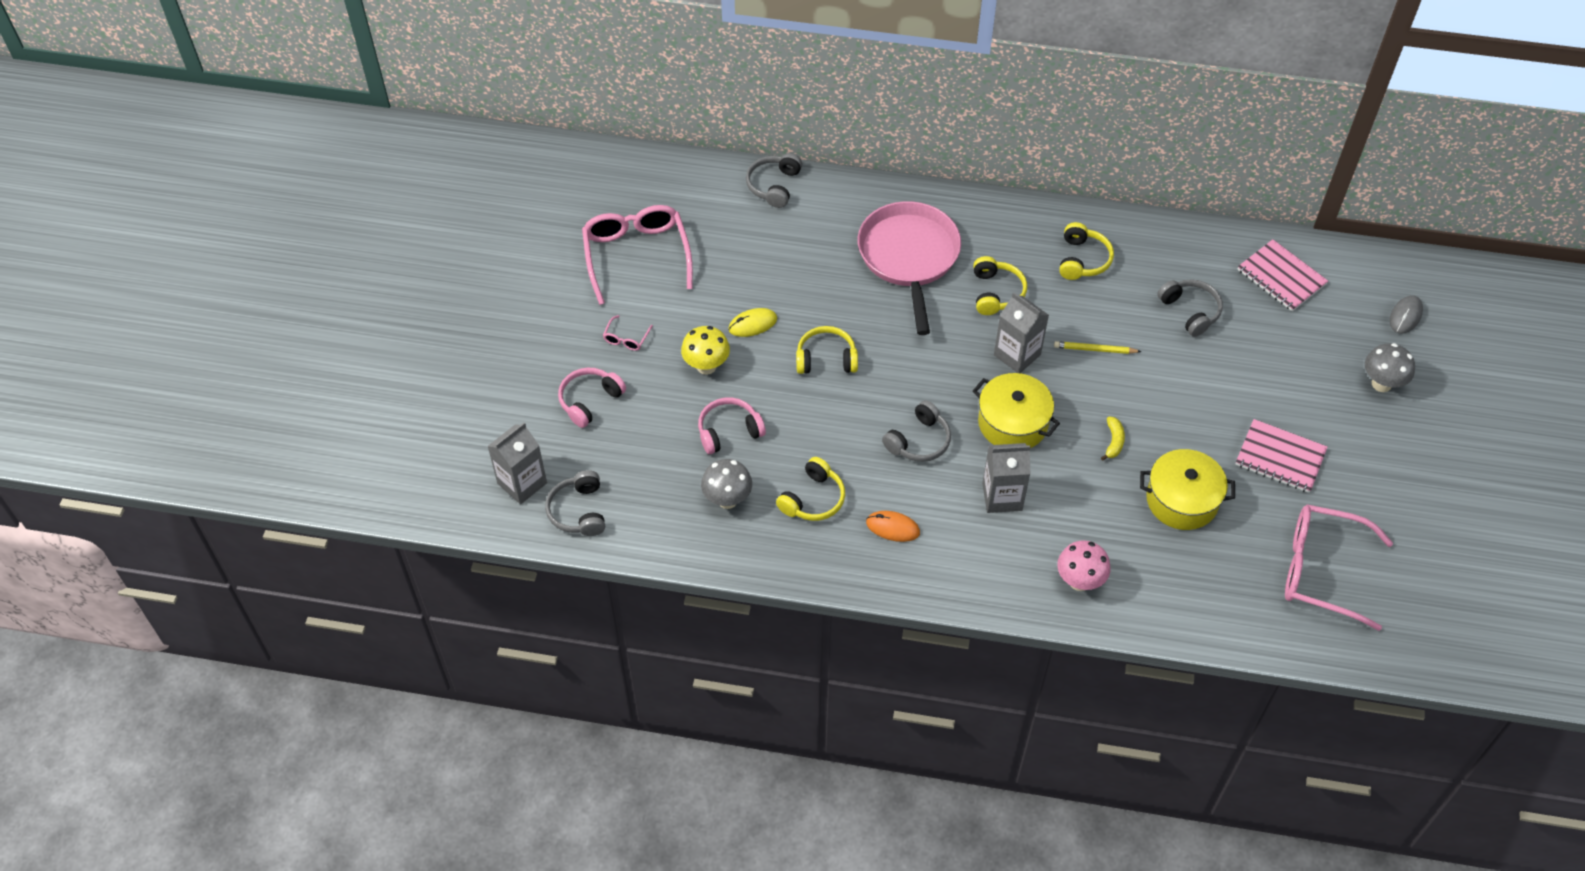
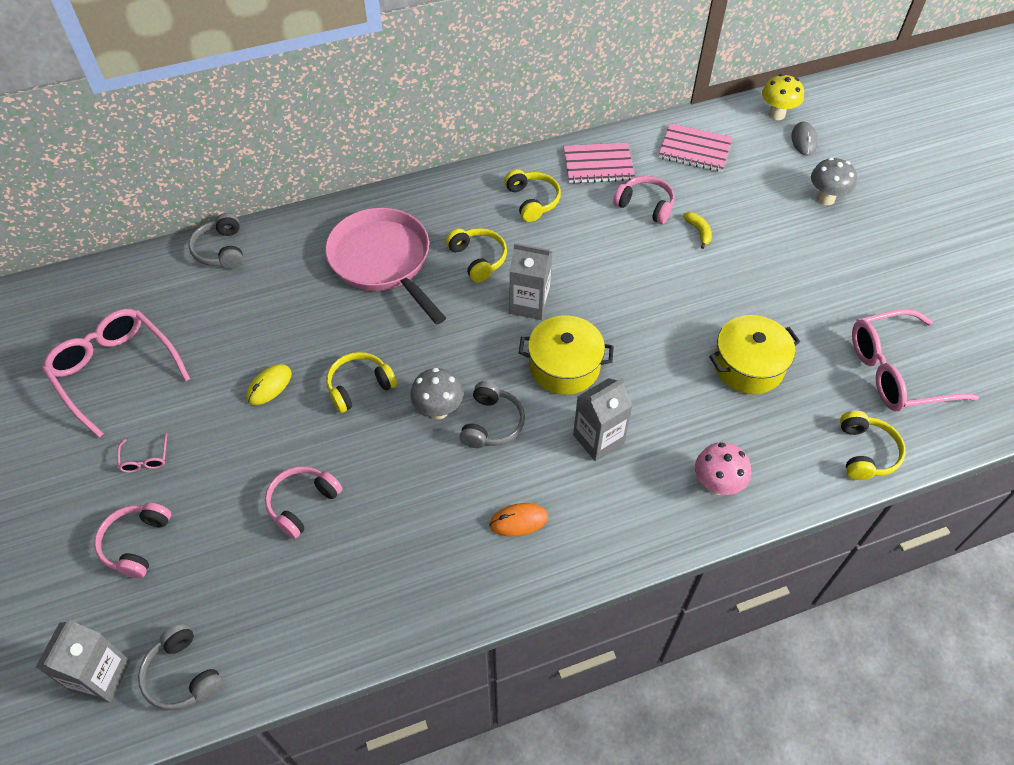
camera: 30 degrees left, 0 degrees up
yellow mushroom [681,326,730,375] -> yellow mushroom moved to [762,74,804,120]
grey mushroom [701,459,752,509] -> grey mushroom moved to [410,368,463,419]
yellow headphones [776,457,845,521] -> yellow headphones moved to [840,411,905,480]
yellow pencil [1054,341,1141,354] -> none
yellow banana [1101,417,1125,461] -> yellow banana moved to [683,212,712,249]
grey headphones [1157,279,1223,337] -> pink headphones [613,176,675,224]
pink notebook [1235,419,1327,493] -> pink notebook moved to [564,143,635,183]

